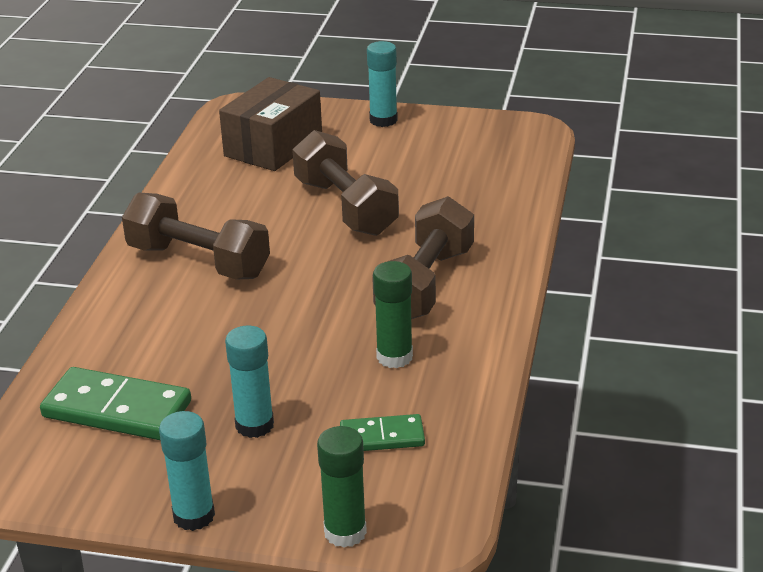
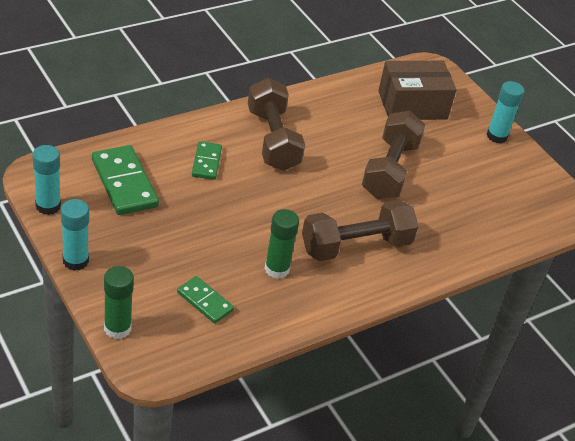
camera: 40 degrees right, 10 degrees up
turquoise glue stick [225,326,274,438] -> turquoise glue stick moved to [33,145,61,215]
none -> green domino [192,141,222,180]

